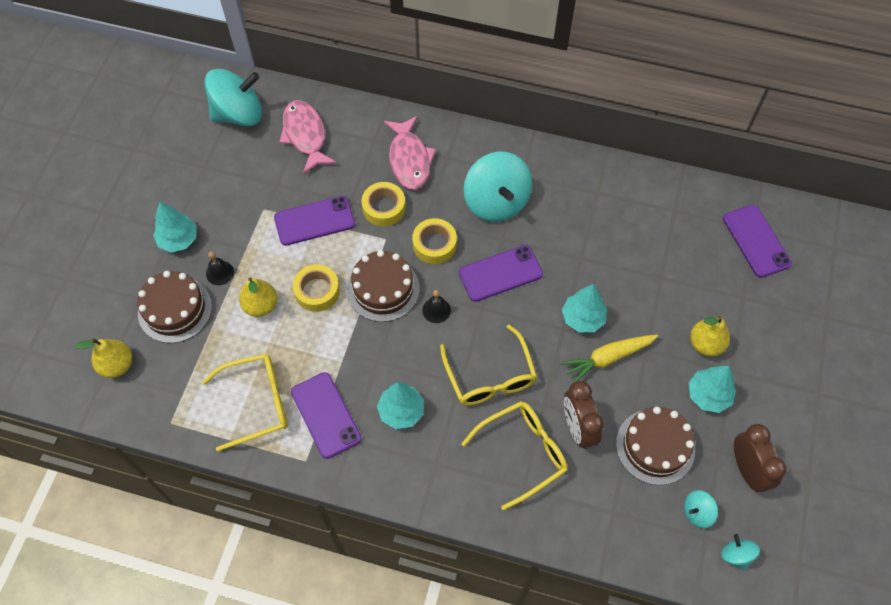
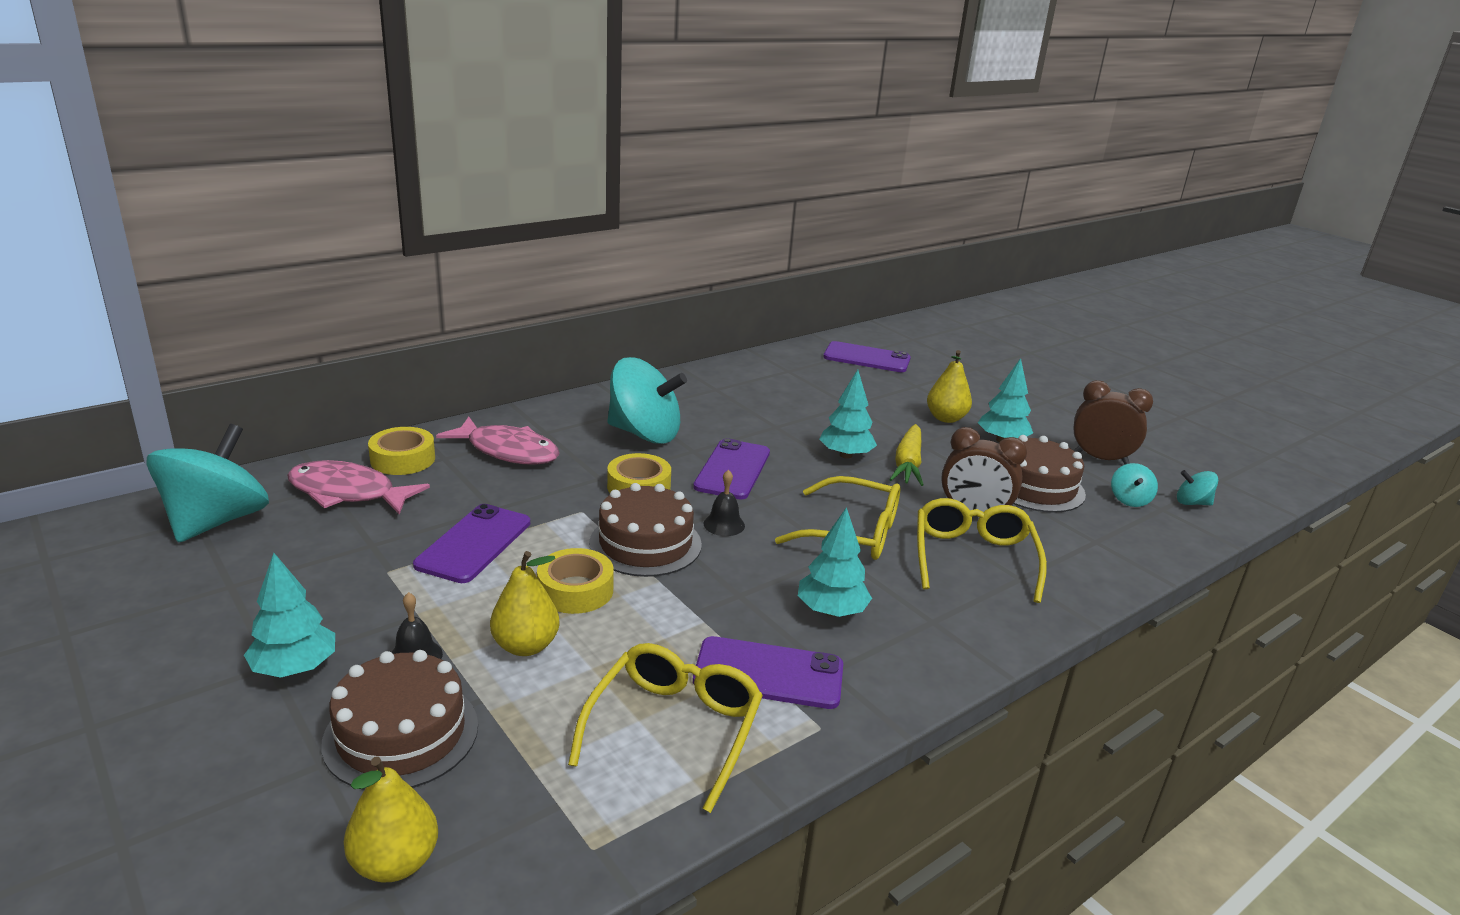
camera: 55 degrees left, 35 degrees down
yellow tape [361,182,406,226] -> yellow tape moved to [368,427,435,475]

